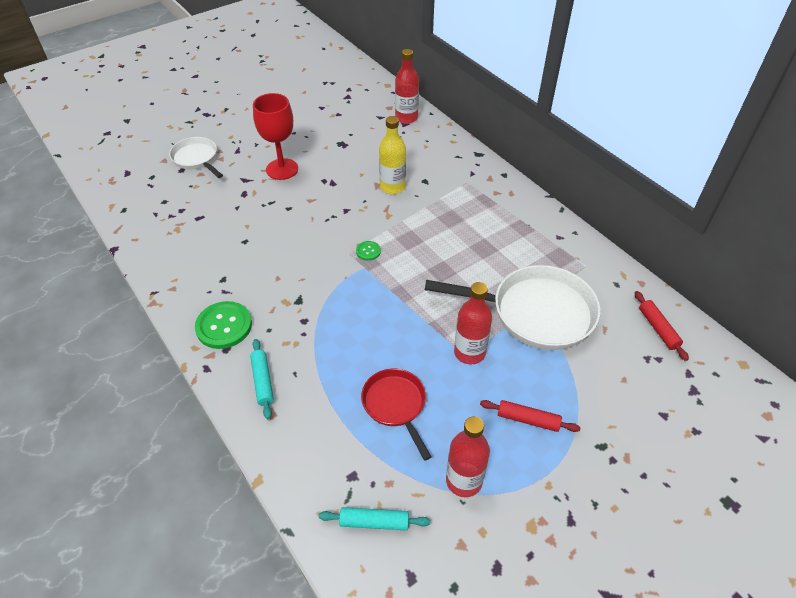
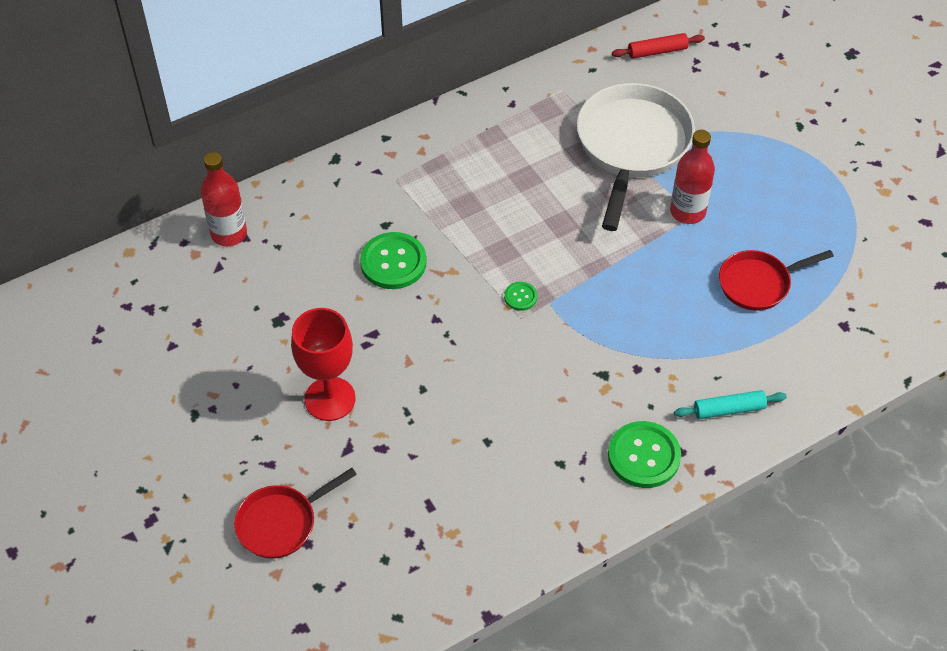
camera: 85 degrees left, 5 degrees up
white pan [169,137,223,178] -> red pan [234,468,357,559]
turquoise rolling pin [318,507,430,531] -> none
yellow bottle [379,116,406,194] -> green button [360,232,427,289]
red bottle [446,416,490,497] -> none
red rolling pin [480,400,580,432] -> none

